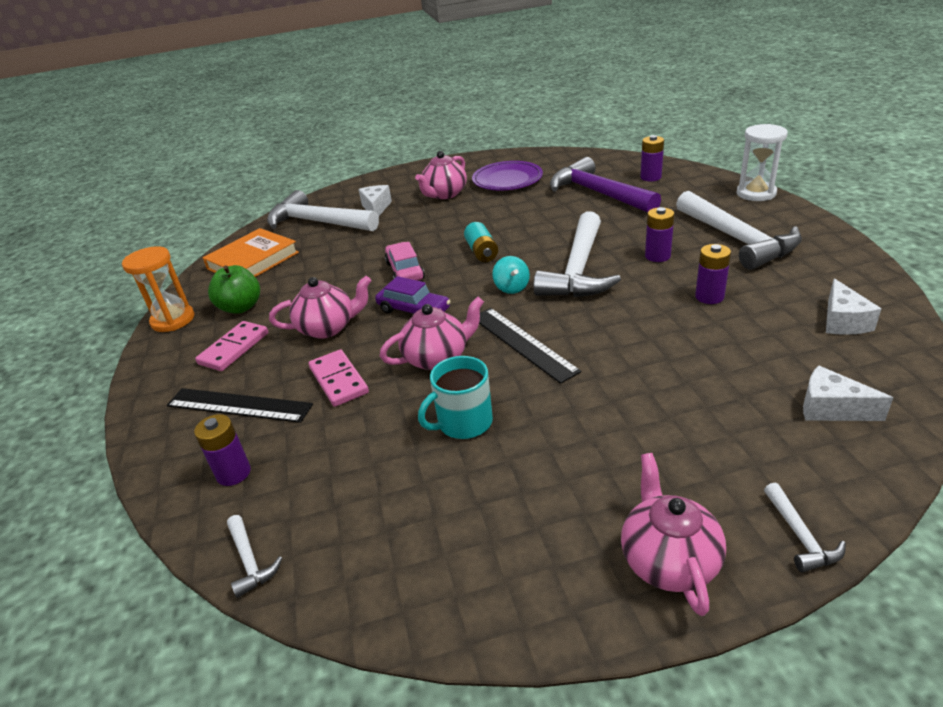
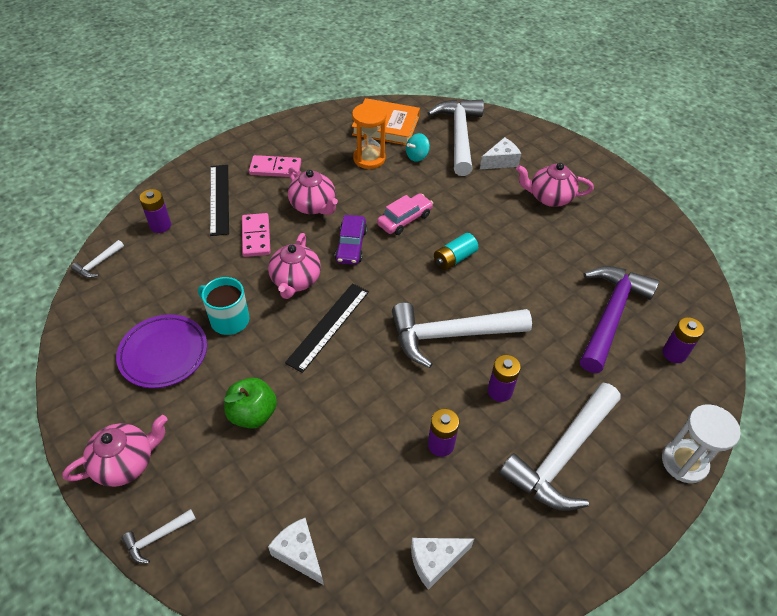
camera: 60 degrees right, 15 degrees up
orange hourglass [122,246,194,332] -> orange hourglass moved to [352,103,386,169]
green apple [208,265,260,314] -> green apple moved to [224,378,277,429]
pink domino [308,349,369,407] -> pink domino turned 45 degrees counterclockwise [242,213,271,257]
pink teapot [380,297,484,370] -> pink teapot turned 60 degrees clockwise [268,233,321,299]
purple plate [472,161,543,190] -> purple plate moved to [116,314,207,388]
turquoise spinning top [492,256,530,294] -> turquoise spinning top moved to [406,133,430,162]
white cheese [803,365,893,421] -> white cheese turned 45 degrees counterclockwise [268,518,324,585]

